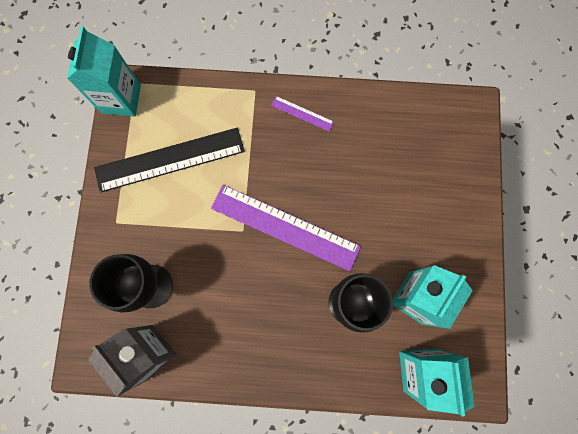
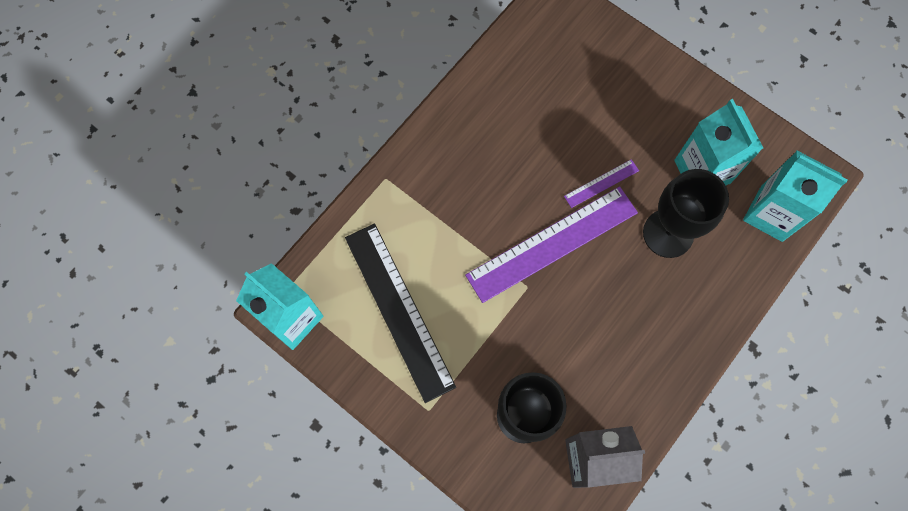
camera: 55 degrees left, 5 degrees down
black ruler [94,128,245,192] -> black ruler turned 45 degrees counterclockwise [345,224,456,403]
purple ruler [271,96,334,132] -> purple ruler moved to [564,159,639,208]

